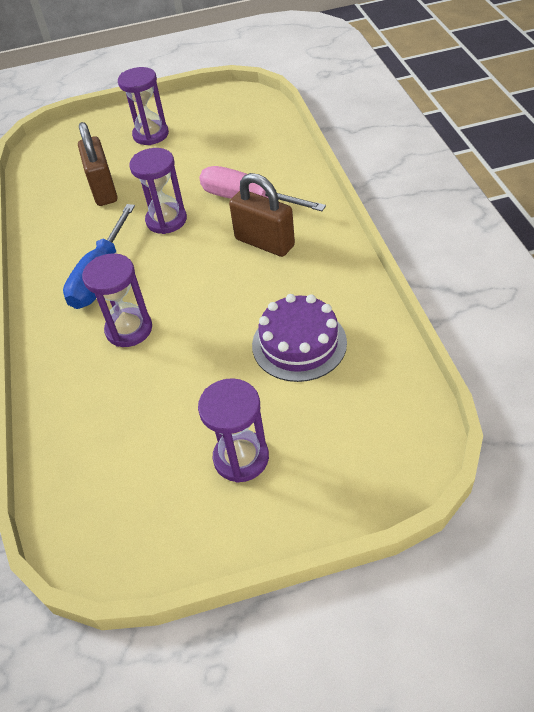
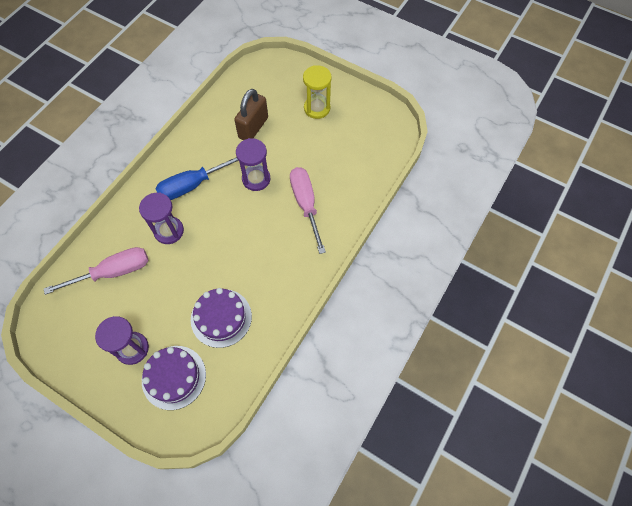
camera: 40 degrees right, 15 degrees up
purple hourglass [118,67,169,145] -> yellow hourglass [303,65,332,119]
brown padlock [229,173,295,257] -> none
none -> pink screwdriver [44,247,148,295]
none -> purple cake [142,346,206,410]

